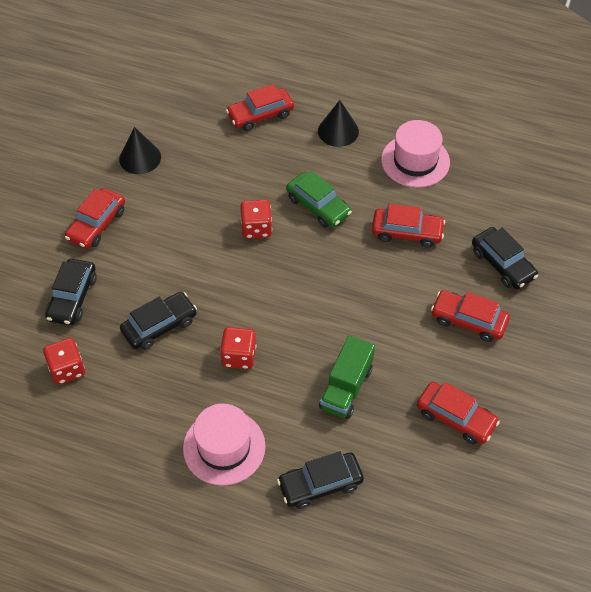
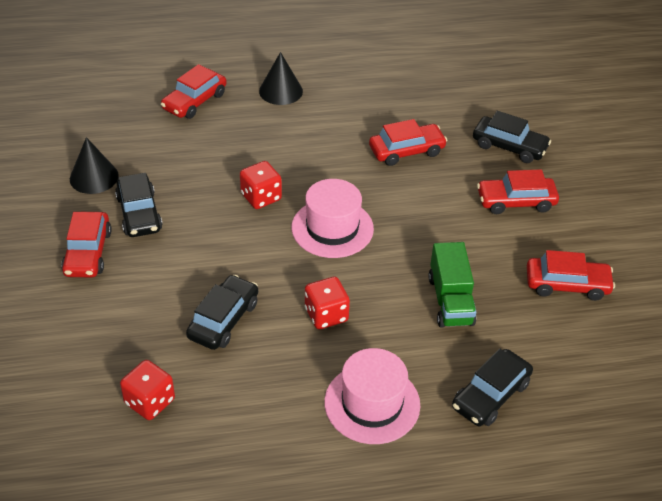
camera: 30 degrees left, 10 degrees down
black car [45,259,97,325] -> black car moved to [115,173,163,237]
green car [286,171,352,228] -> none
pink hat [381,120,450,188] -> pink hat moved to [291,179,374,258]

